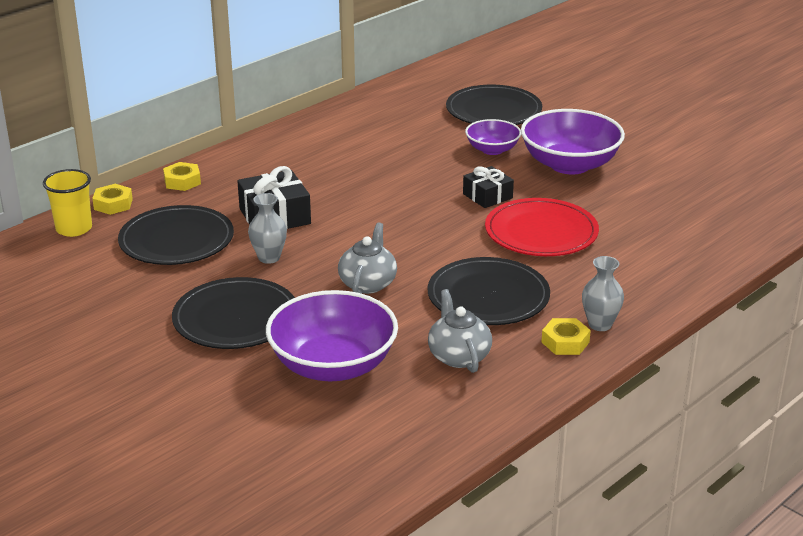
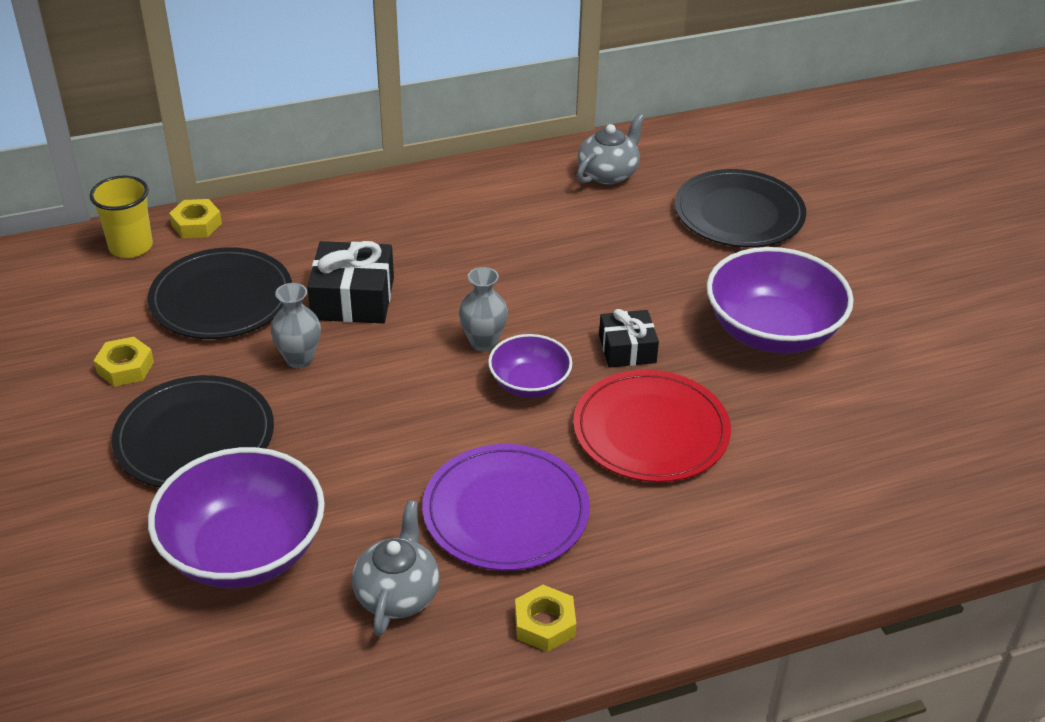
camera: 25 degrees right, 10 degrees up
yellow nut [163,162,201,191] -> yellow nut moved to [94,337,154,387]
grey teapot [338,223,397,294] -> grey teapot moved to [577,114,645,185]
black plate [428,257,550,325] -> purple plate [422,444,590,571]
purple bowl [465,119,521,155] -> purple bowl moved to [488,334,572,398]
grey vase [582,256,624,331] -> grey vase moved to [459,267,508,352]

